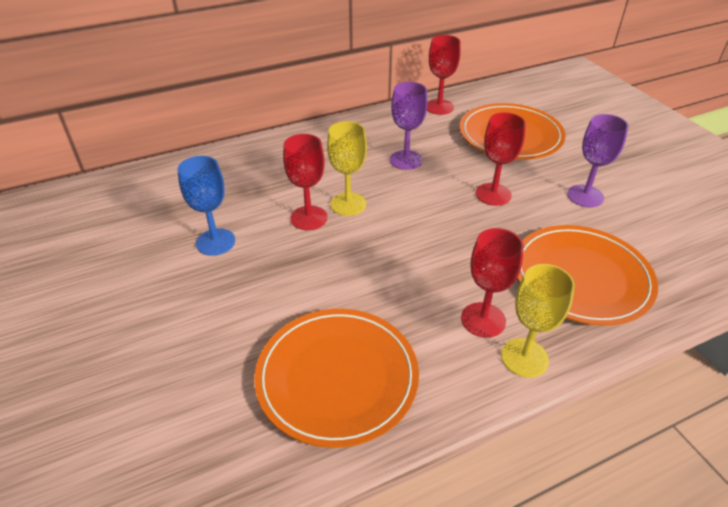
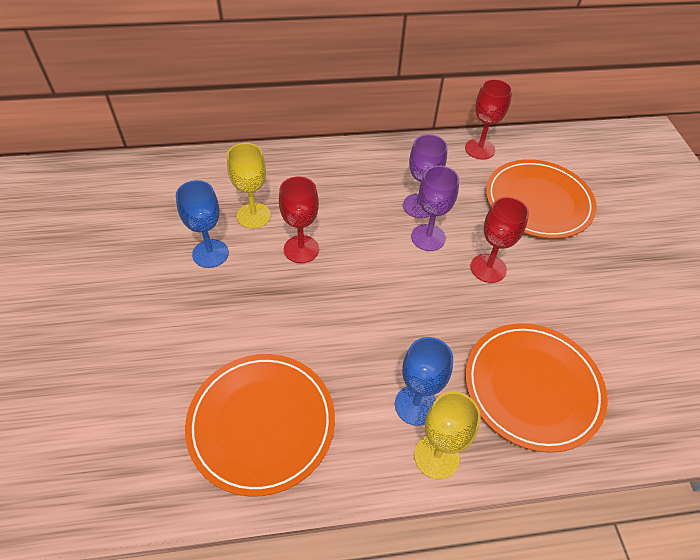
camera: 15 degrees right, 10 degrees up
yellow goblet [327,121,367,216] -> yellow goblet moved to [227,143,271,229]
red goblet [461,228,524,338] -> blue goblet [395,337,453,426]
purple goblet [567,114,629,207] -> purple goblet moved to [411,166,459,251]

